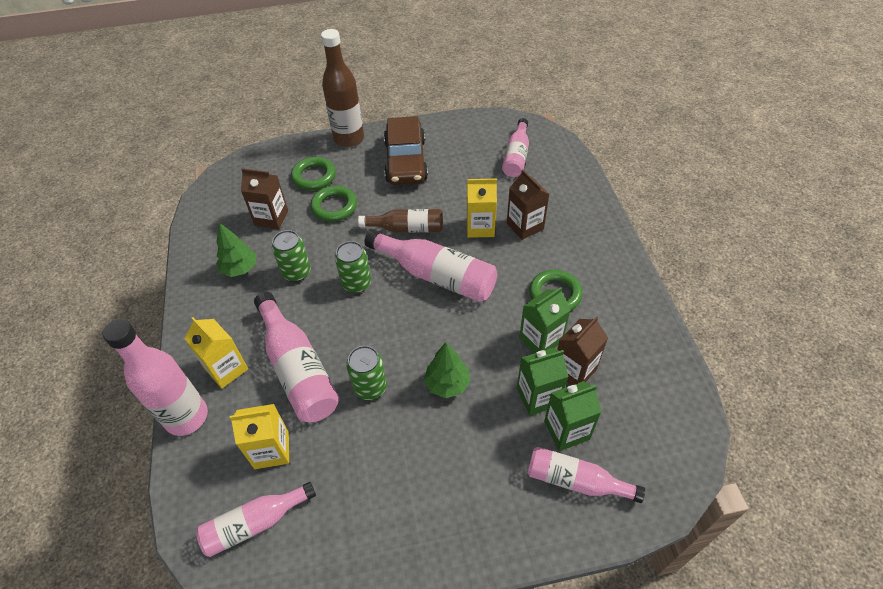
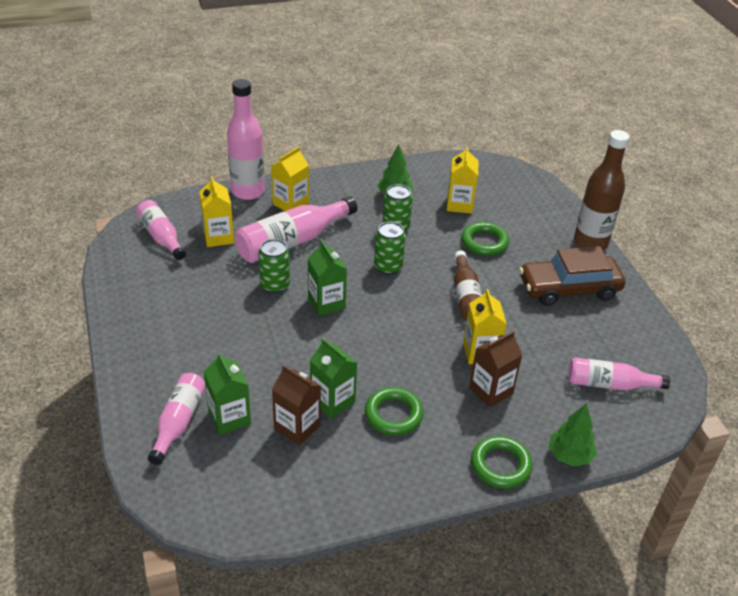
camera: 80 degrees right, 10 degrees down
brown carton [241,168,288,229] -> yellow carton [447,146,479,214]
green ring [291,157,336,190] -> green ring moved to [471,436,533,489]
pink bottle [365,229,497,302] -> none
green tree [424,343,470,398] -> green tree moved to [549,403,597,467]
green carton [517,348,569,416] -> green carton moved to [308,241,347,316]

